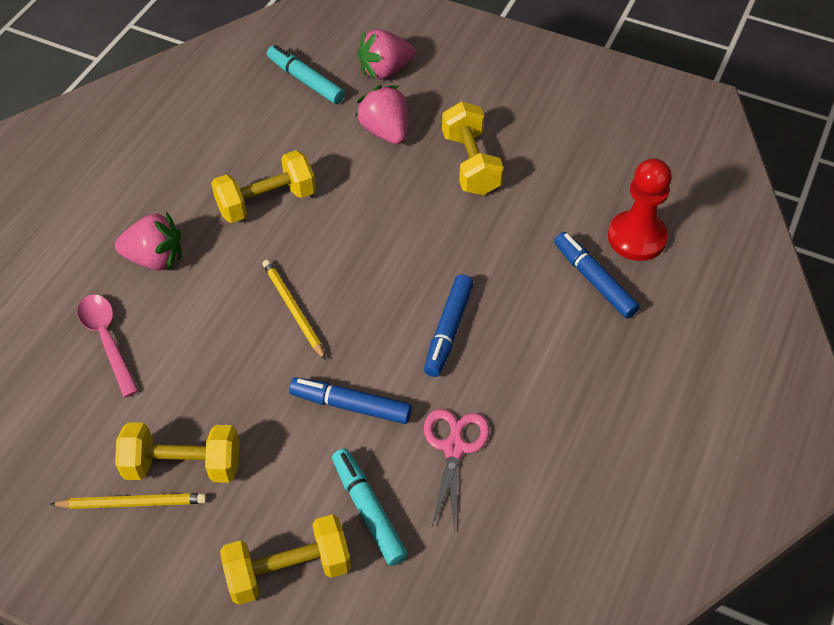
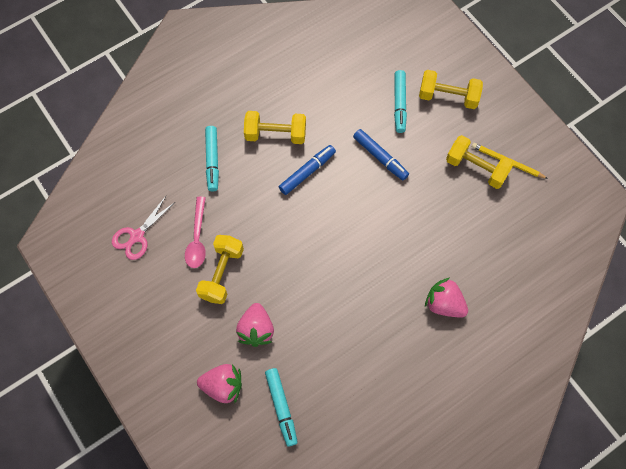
camera: 150 degrees left, 15 degrees up
pink spoon [77,294,139,397] -> pink spoon moved to [185,197,206,268]
yellow dumbbell [211,150,316,223] -> yellow dumbbell moved to [244,111,306,144]
yellow pencil [262,260,326,360] -> none
pink scissors [424,409,490,530] -> pink scissors moved to [112,196,175,260]
blue marker [554,232,640,319] -> turquoise marker [205,126,219,191]
red pawn [608,159,672,261] -> none

